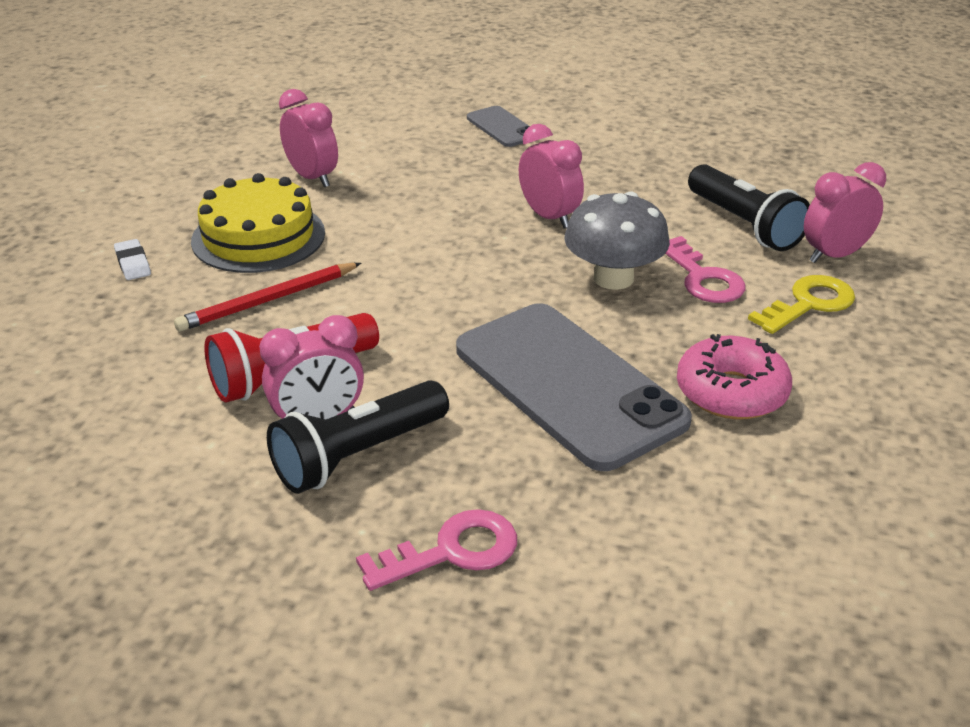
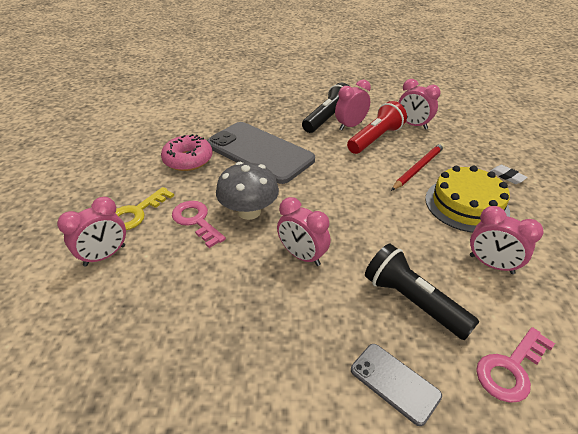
camera: 165 degrees right, 5 degrees up
pink key [356,509,517,591] -> pink key moved to [476,327,555,403]
black flashlight [688,164,810,251] -> black flashlight moved to [365,243,479,340]
none -> pink clock [398,79,441,130]

